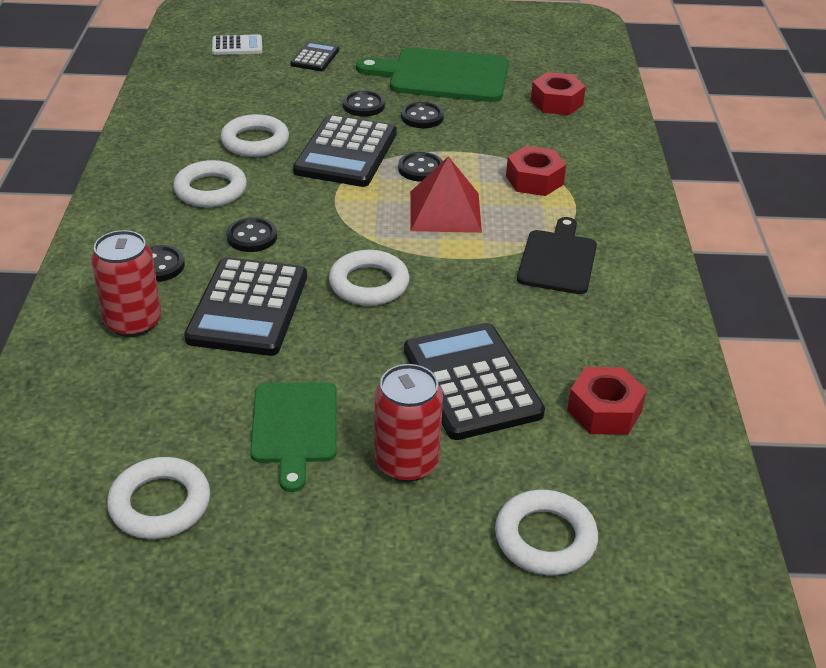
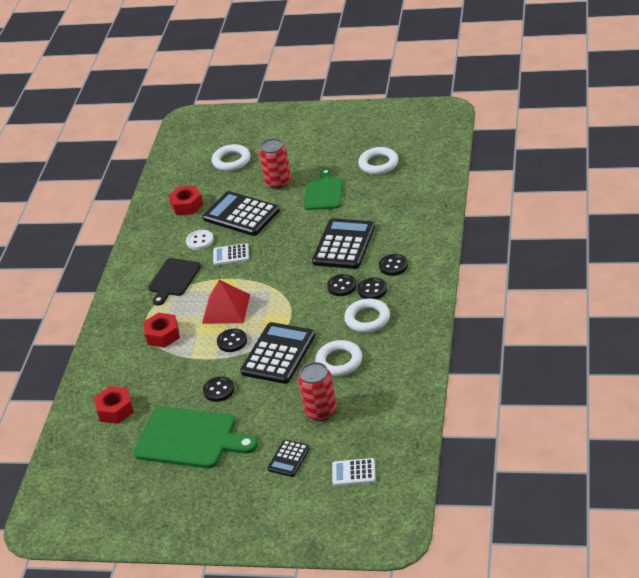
camera: 165 degrees left, 0 degrees up
red can [91,230,161,337] -> red can moved to [298,362,337,421]
white ring [329,250,409,306] -> none
black button [343,91,385,117] -> black button moved to [358,278,387,299]
black calculator [404,323,545,440] -> black calculator turned 135 degrees clockwise [202,191,280,236]
none -> white button [186,230,214,250]
none -> white calculator [213,243,249,265]

